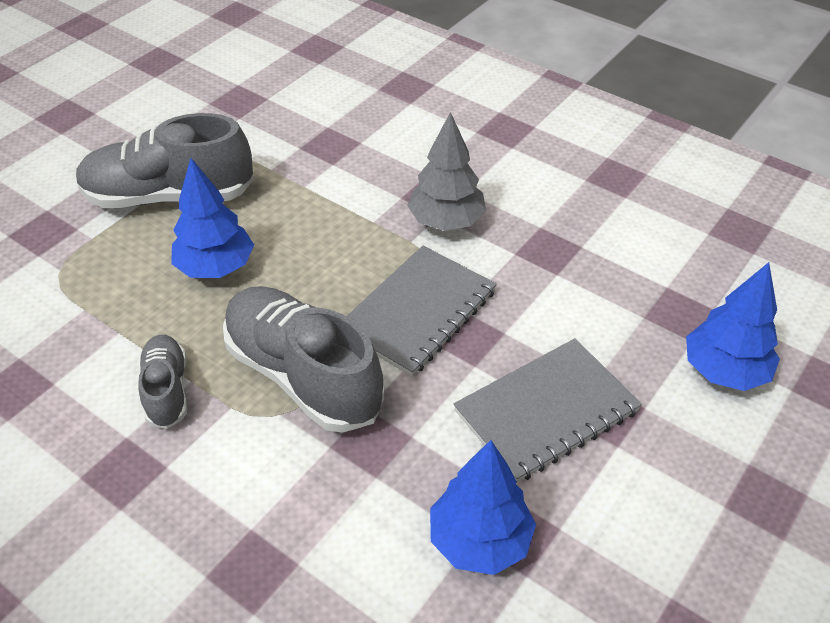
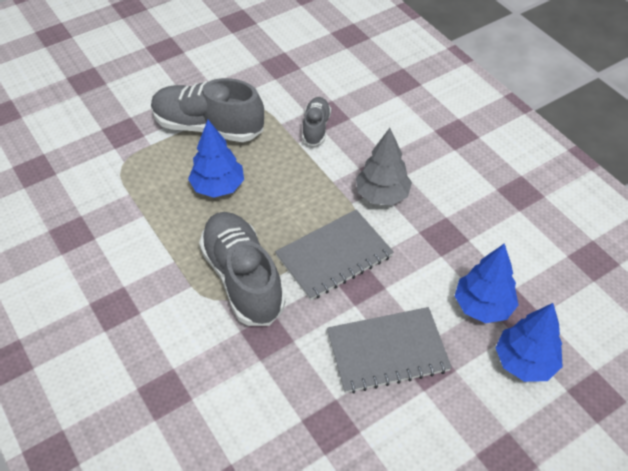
camera: 20 degrees right, 5 degrees up
grey shoe [139,335,187,429] -> grey shoe moved to [302,97,331,146]
blue tree [430,440,536,575] -> blue tree moved to [455,243,518,323]

